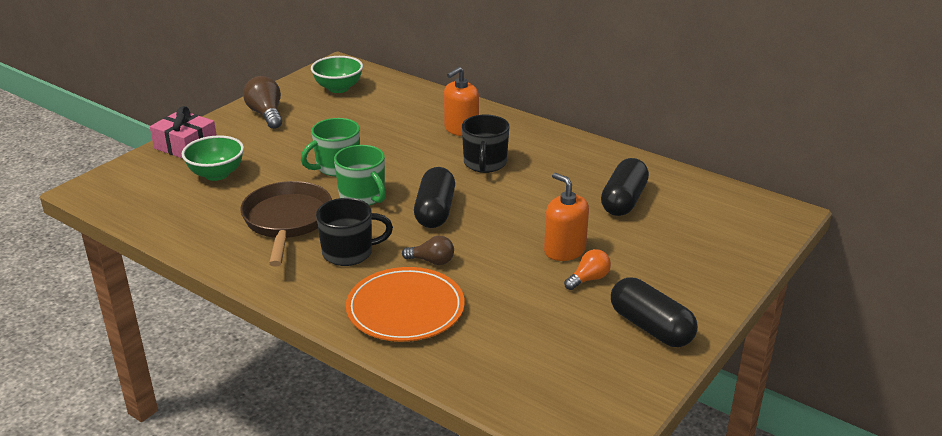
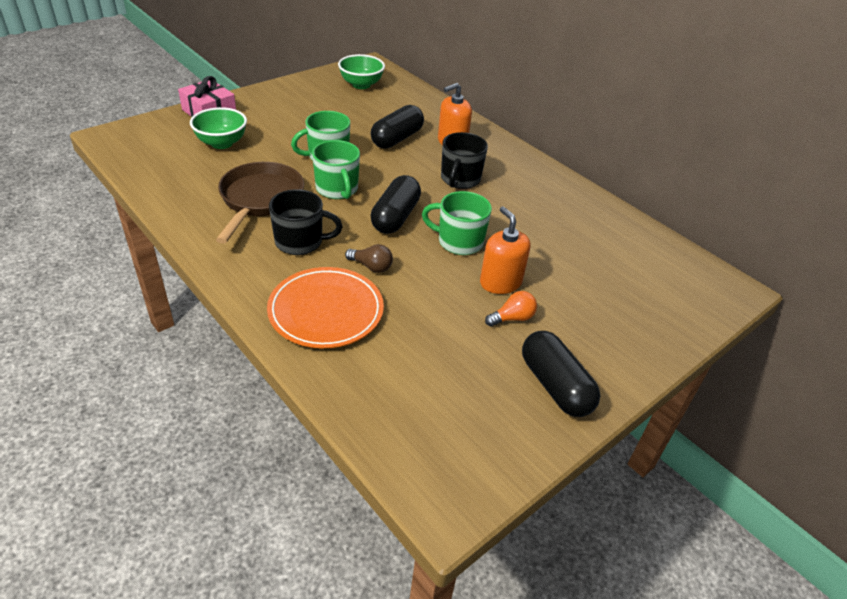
camera: 10 degrees right, 10 degrees up
brown light bulb [243,76,282,129] -> none
black capsule [601,158,649,216] -> black capsule moved to [371,105,424,149]
none -> green mug [422,191,492,255]

